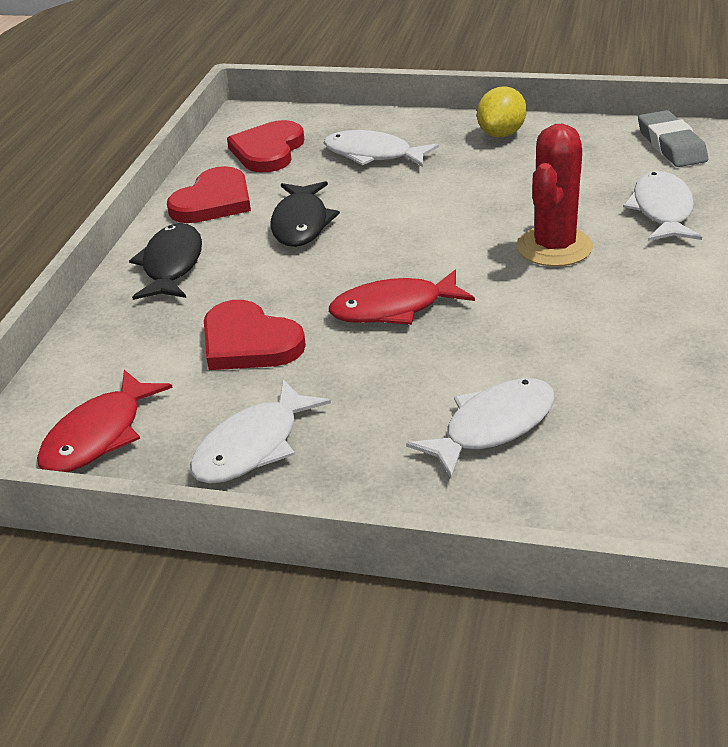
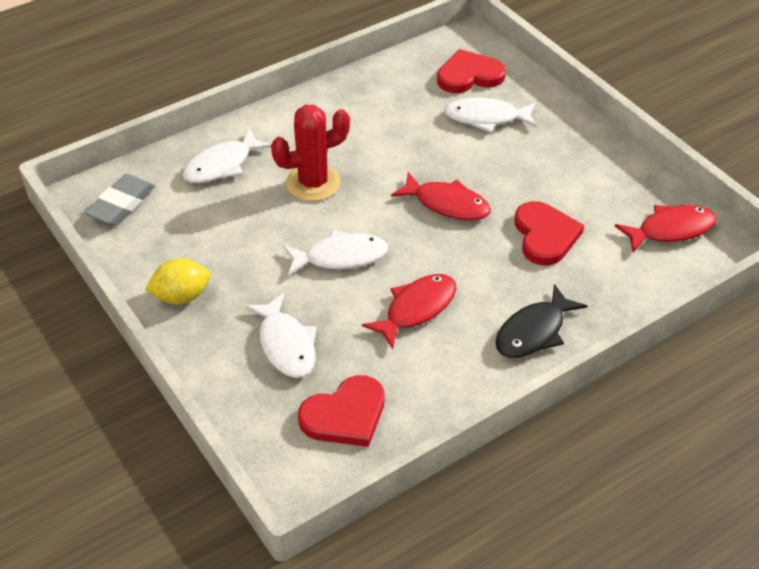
camera: 140 degrees left, 10 degrees up
red heart [167,166,251,223] -> red heart moved to [437,49,506,93]
white fish [190,379,331,484] -> white fish moved to [283,230,388,276]
black fish [271,181,340,247] -> red fish [362,274,456,349]

